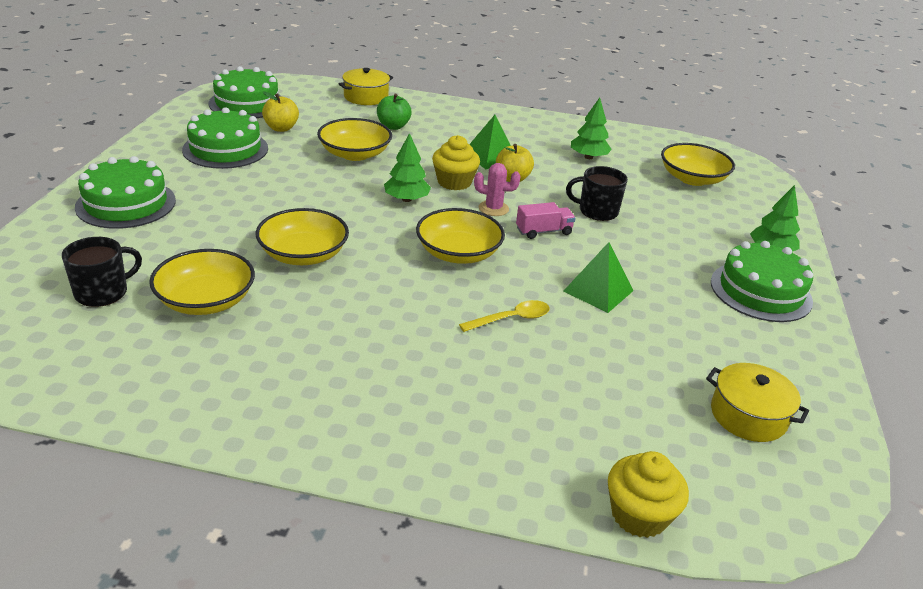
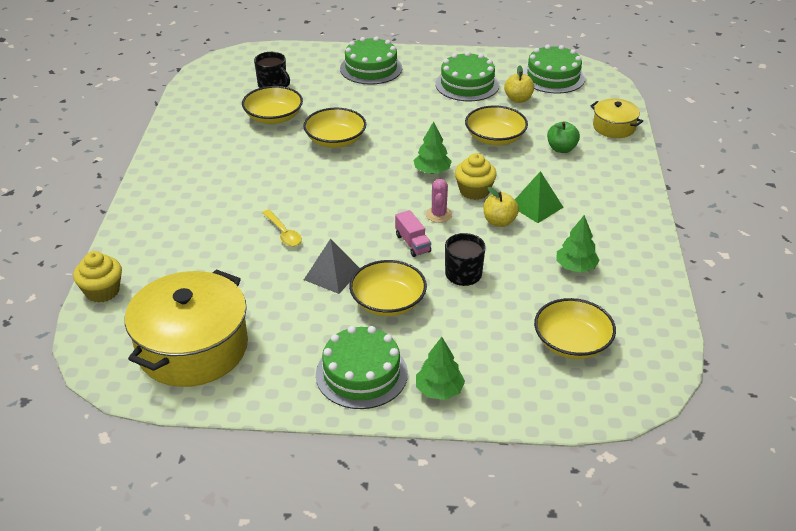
camera: 85 degrees right, 5 degrees up
yellow bowl [416,208,505,264] -> yellow bowl moved to [349,260,427,316]
green pyramid [564,242,634,313] -> grey pyramid [304,238,360,294]
yellow pot [706,363,809,442] -> yellow pot [125,269,248,387], size x1.98

